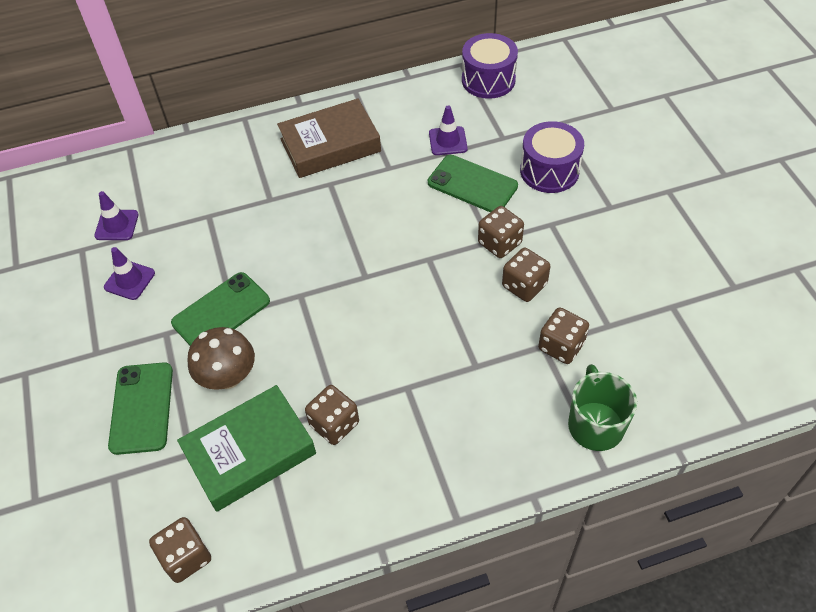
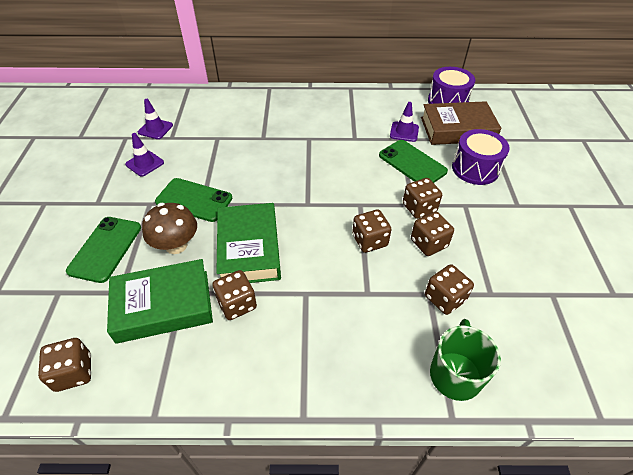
camera: 15 degrees right, 5 degrees down
green phone [171,272,270,346] -> green phone turned 45 degrees clockwise [155,178,232,222]
brown book [277,98,381,178] -> brown book moved to [421,101,501,145]
none -> green book [216,203,281,283]
none -> brown dice [352,209,392,253]

